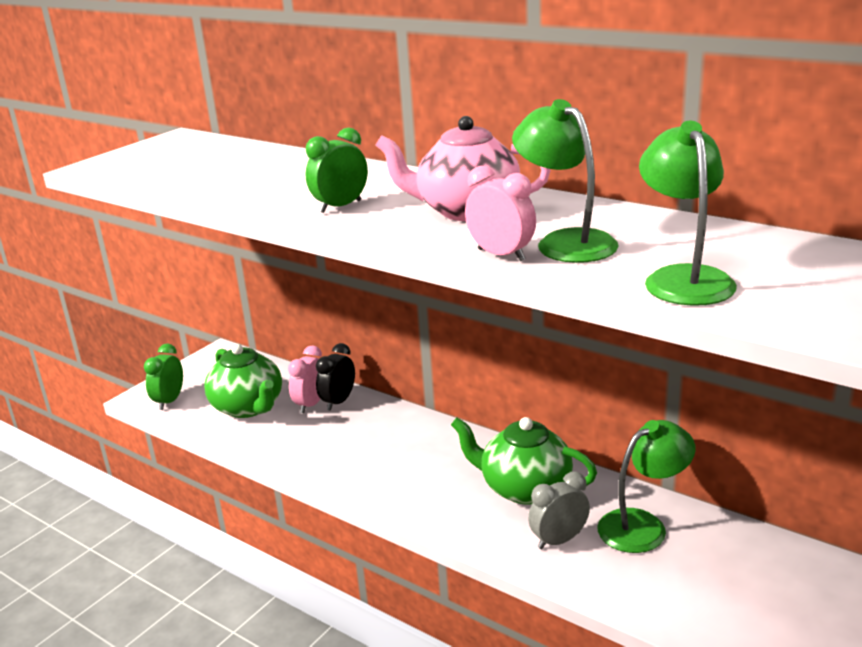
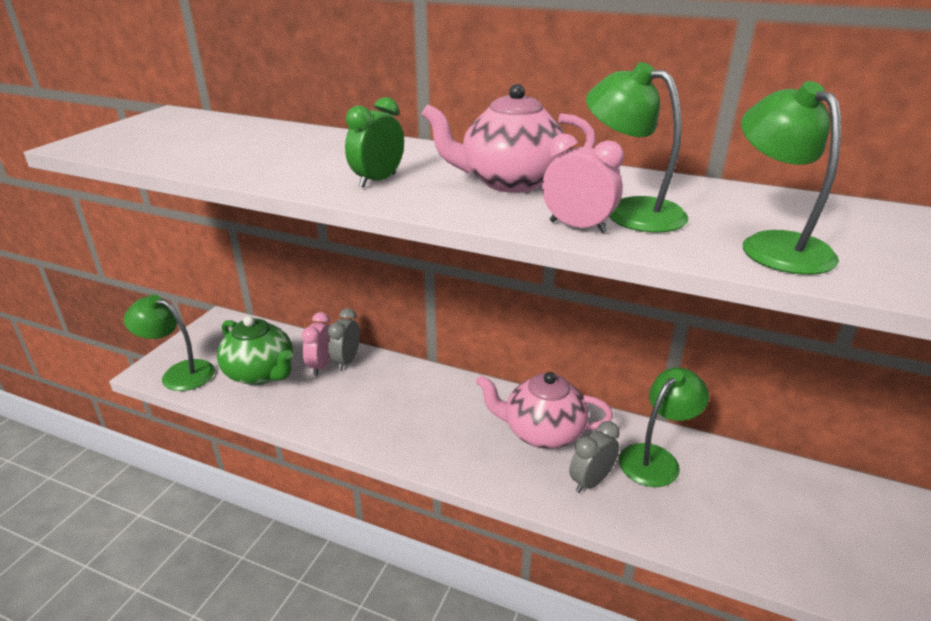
camera: 15 degrees left, 5 degrees up
green clock [144,344,183,410] -> green lamp [124,294,215,391]
black clock [316,343,355,411] -> grey clock [328,308,360,371]
green teapot [451,417,597,504] -> pink teapot [476,372,613,449]

